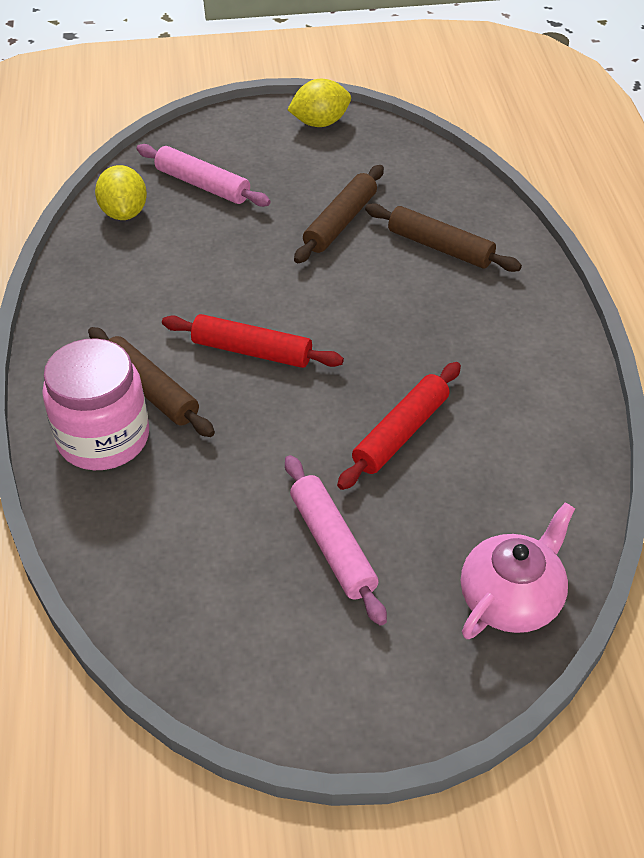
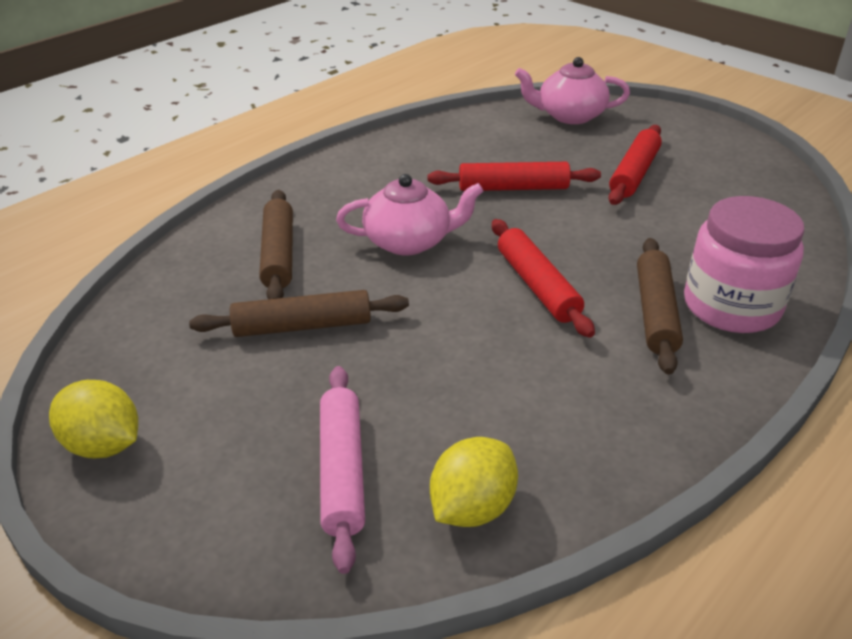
camera: 130 degrees left, 10 degrees down
pink rolling pin [285,455,387,625] -> red rolling pin [608,125,662,205]
none -> pink teapot [336,174,484,255]

